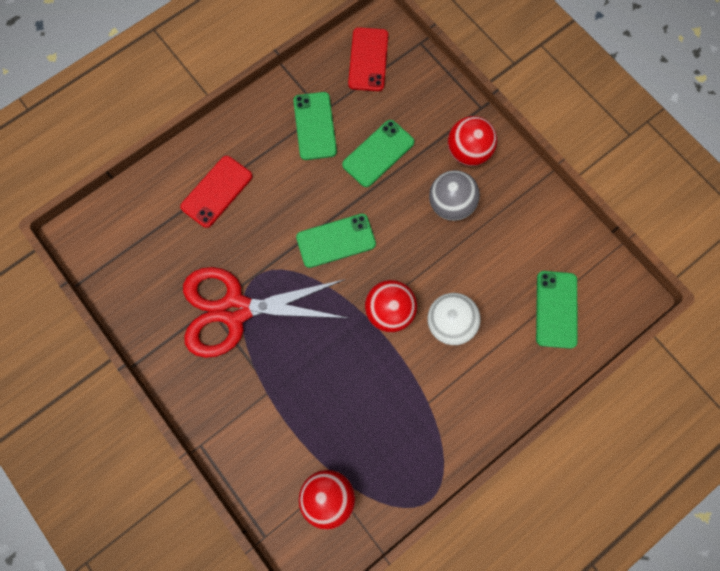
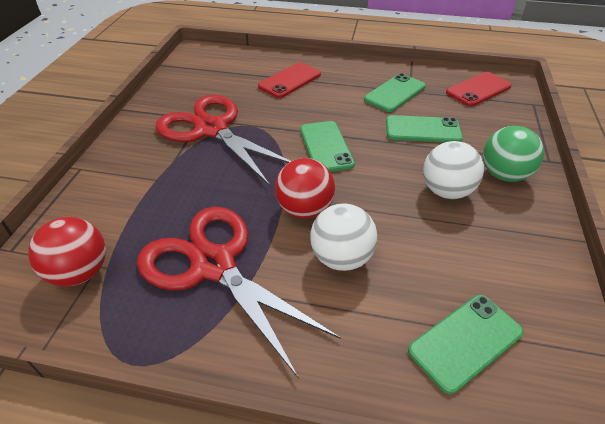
camera: 50 degrees right, 30 degrees down
red phone [180,156,252,228] -> red phone turned 45 degrees counterclockwise [258,62,321,98]
green phone [296,214,376,268] -> green phone turned 45 degrees clockwise [300,121,355,172]
grey ball [429,170,480,221] -> white ball [423,141,484,199]
red ball [448,116,497,166] -> green ball [483,126,544,182]
none -> red scissors [137,207,341,379]

